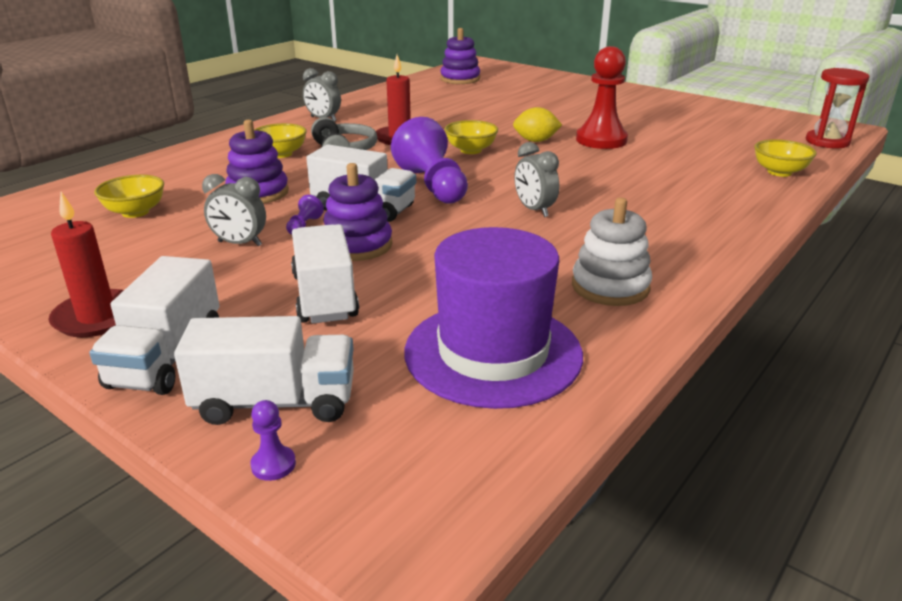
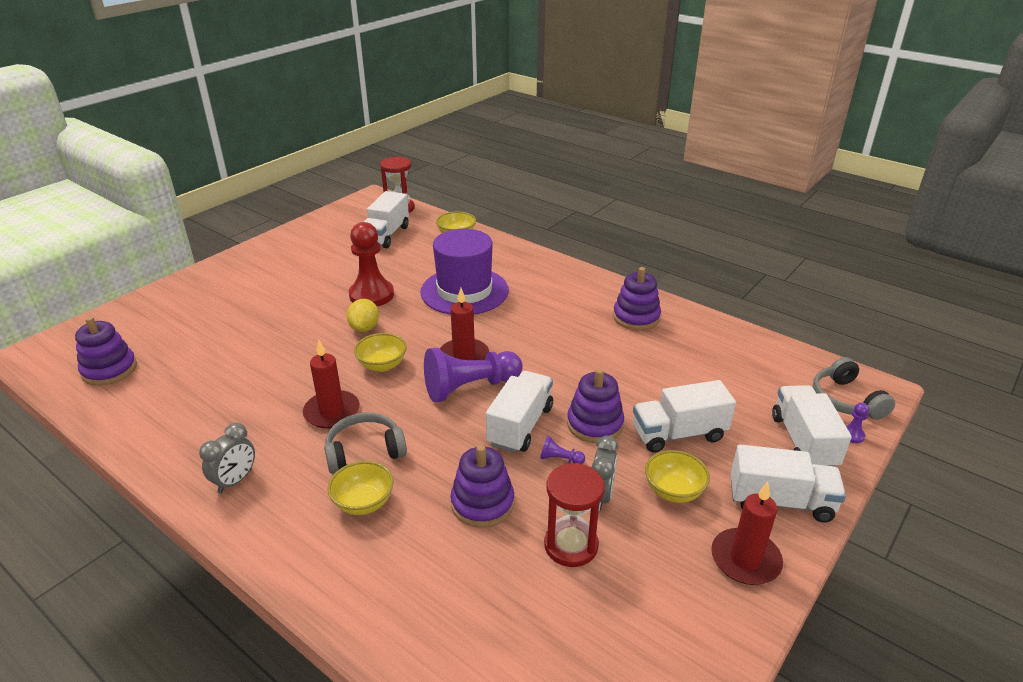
camera: 90 degrees left, 5 degrees up
yellow bowl [94,175,164,218] -> yellow bowl moved to [645,450,710,503]
purple hat [404,227,583,409] -> purple hat moved to [420,229,509,315]
grey clock [514,142,559,217] -> none
white stacking toy [572,198,652,306] -> purple stacking toy [613,267,661,330]
none -> white truck [364,191,409,248]
none -> red candle [440,288,489,360]
none -> red hourglass [544,463,605,567]
none -> grey headphones [813,357,895,420]

